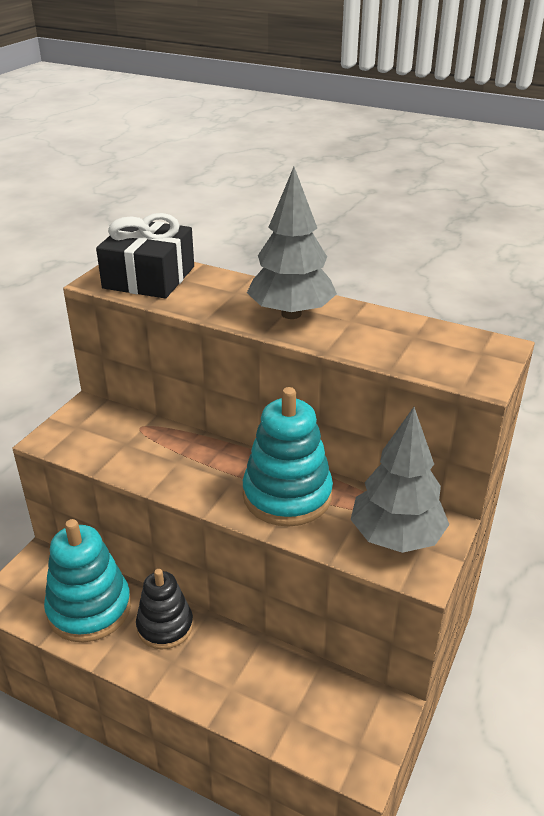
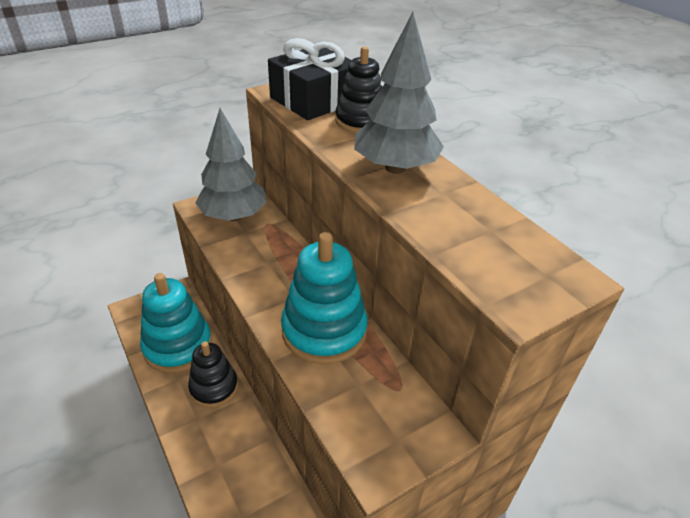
camera: 30 degrees right, 5 degrees up
grey tree [350,407,449,553] -> grey tree moved to [195,108,267,221]
none -> black stacking toy [335,46,382,133]

